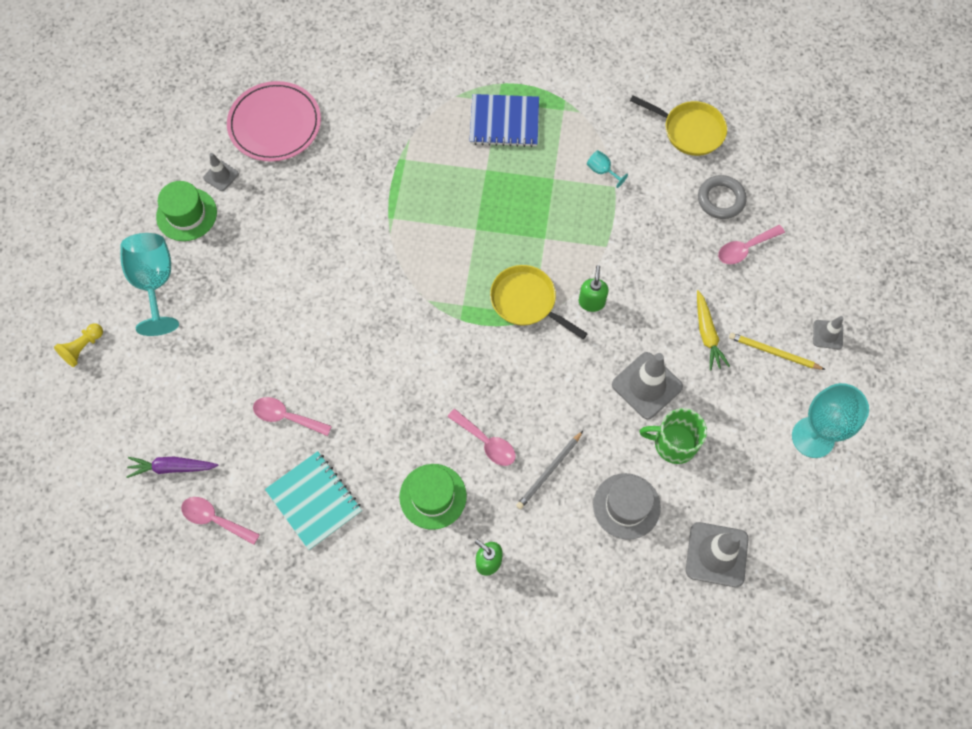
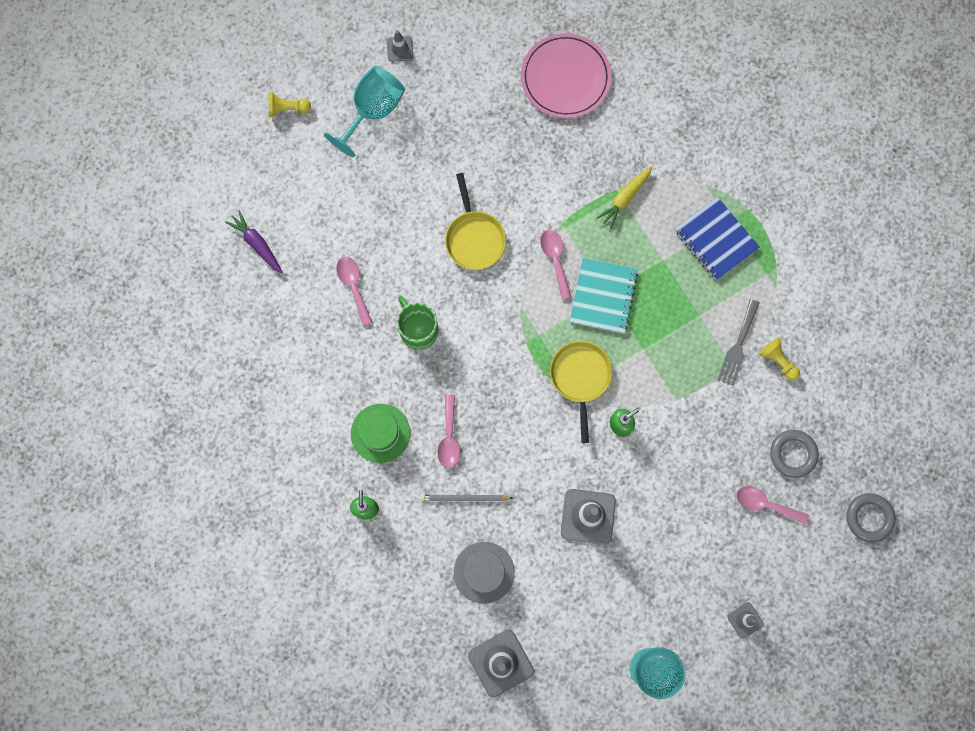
camera: 50 degrees right, 10 degrees up
green hat [156,181,217,241] -> none
pink spoon [181,497,260,545] -> pink spoon moved to [540,230,571,300]
grey traffic cone [203,153,239,191] -> grey traffic cone moved to [387,30,413,62]
turquoise notebook [265,451,362,550] -> turquoise notebook moved to [570,258,638,334]
turquoise goblet [587,150,628,188] -> grey fork [717,299,760,386]
yellow pan [630,95,727,156] -> yellow pan moved to [445,173,506,270]
green mug [639,408,707,464] -> green mug moved to [397,296,438,350]
yellow carrot [697,290,730,370] -> yellow carrot moved to [596,166,652,229]
yellow pencil [729,333,825,370] -> none
none -> yellow pawn [759,337,800,381]
none -> grey ring [846,493,896,542]

